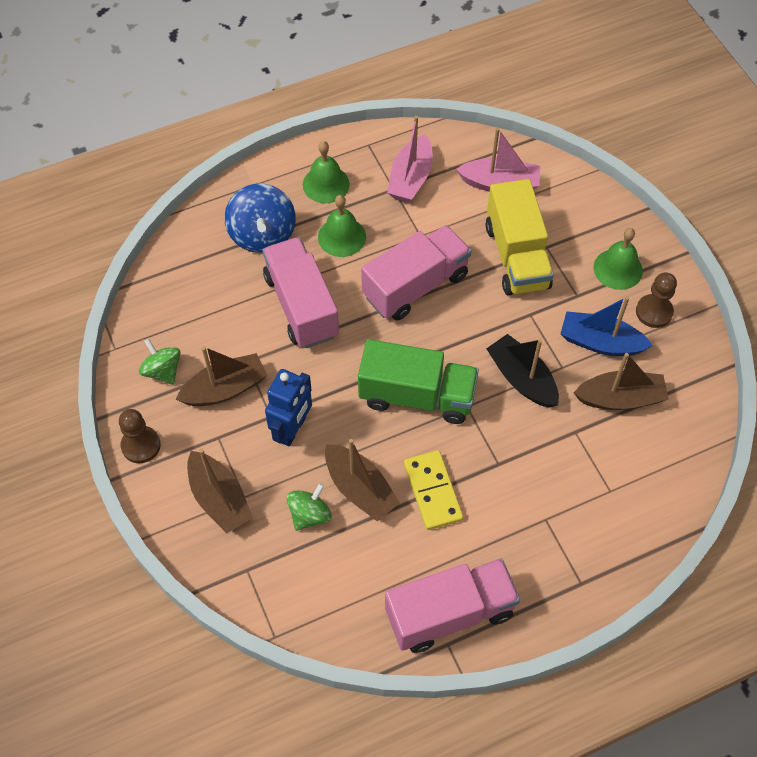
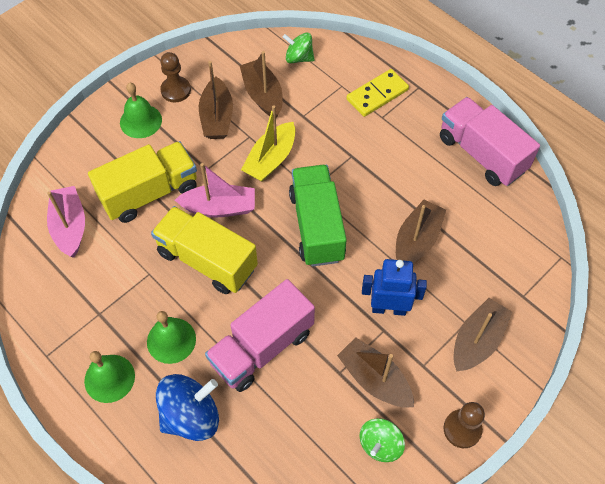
camera: 110 degrees left, 0 degrees up
green spinning top [287,483,331,531] -> green spinning top moved to [283,33,314,63]
pink truck [361,225,471,321] -> yellow truck [151,206,258,294]
pink boat [387,116,433,203] -> pink boat moved to [175,163,255,218]
yellow domino [404,450,463,530] -> yellow domino moved to [347,69,409,117]
black boat [486,334,559,408] -> yellow boat [241,106,295,182]
blue boat [561,296,653,356] -> brown boat [199,61,233,139]

